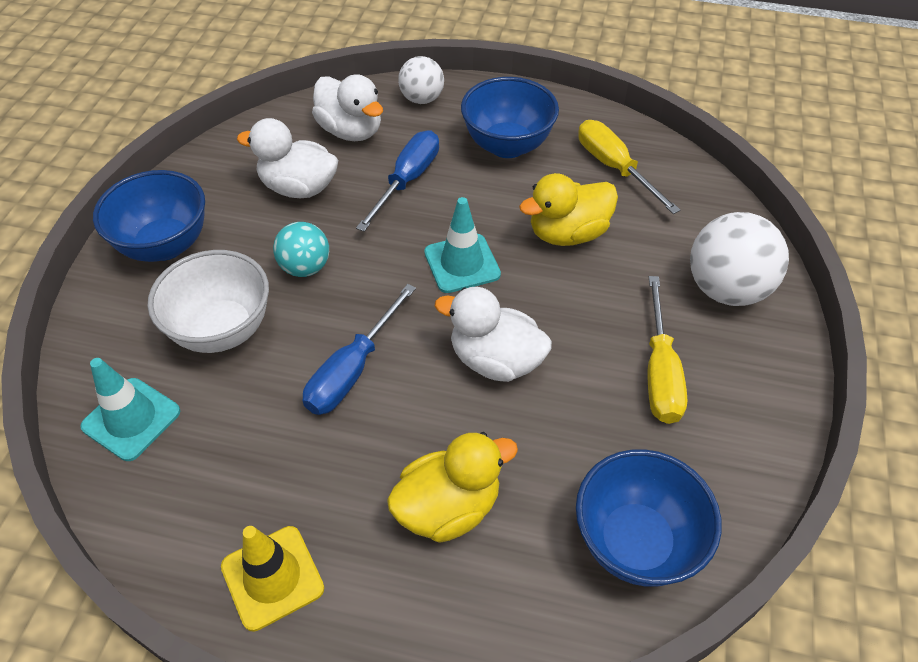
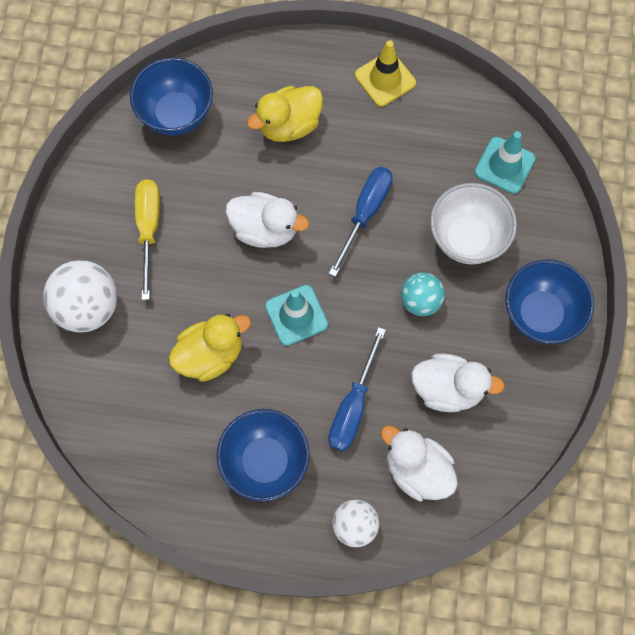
camera: 175 degrees right, 20 degrees up
yellow screwdriver [578,120,680,214] -> none

